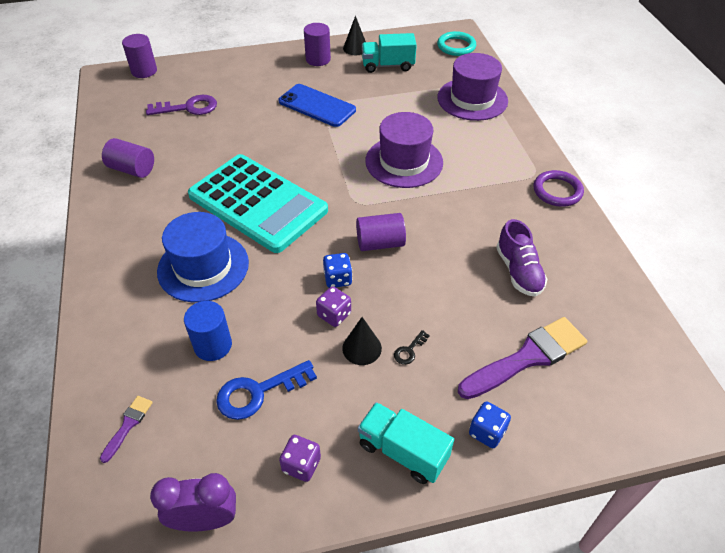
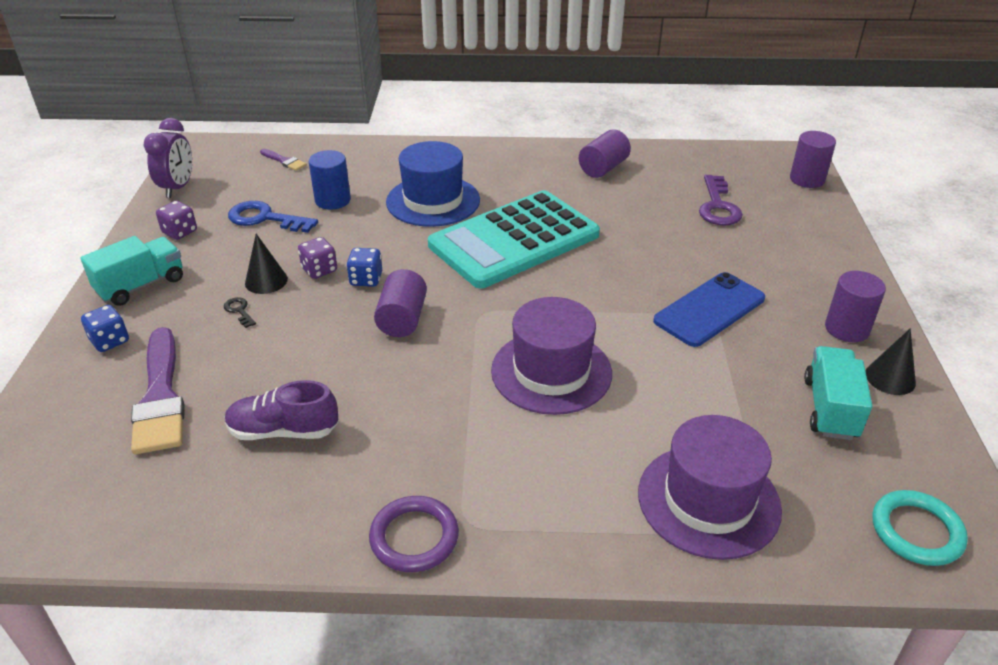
camera: 105 degrees right, 10 degrees down
blue key [216,360,317,420] -> blue key turned 60 degrees counterclockwise [228,201,318,233]

